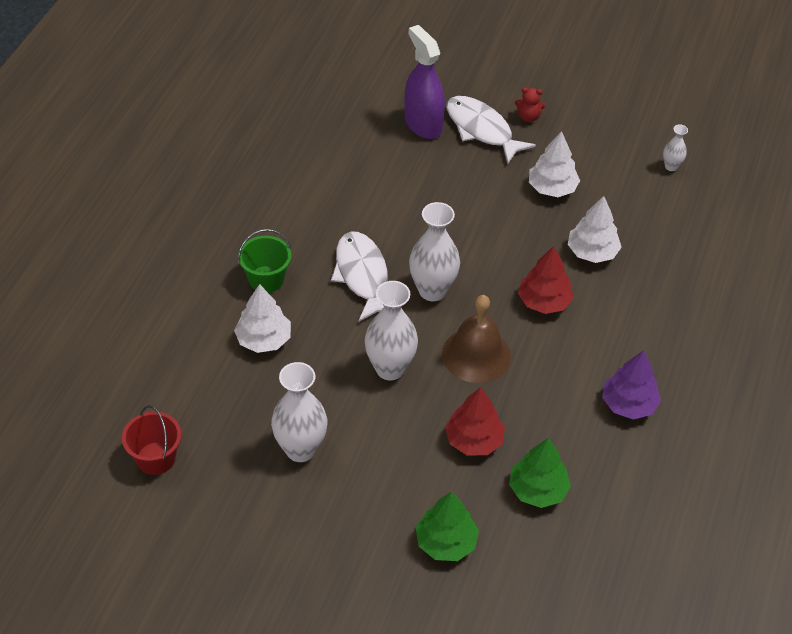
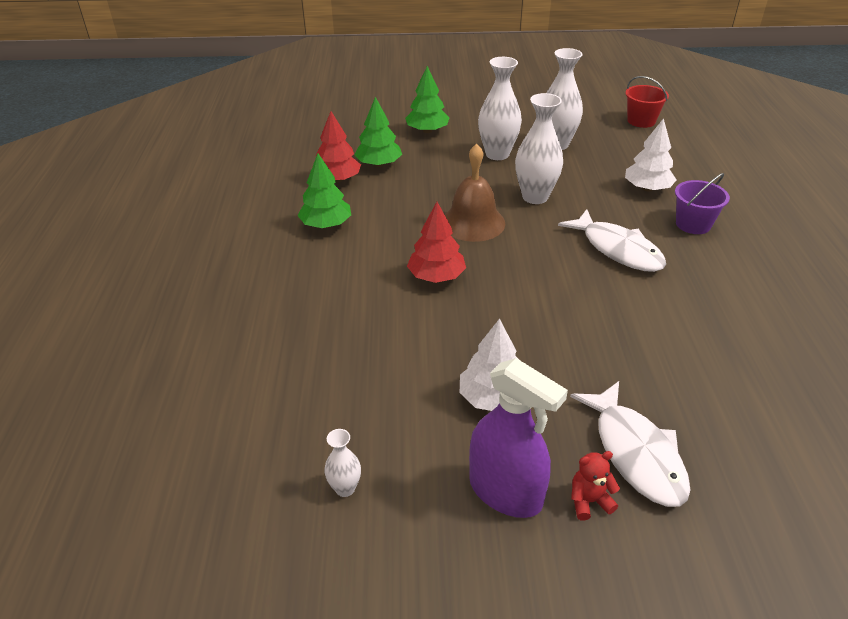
camera: 160 degrees right, 10 degrees down
green bucket [238,229,291,293] -> purple bucket [675,173,730,234]
purple spray bottle [404,25,445,139] -> purple spray bottle moved to [469,358,568,518]
white vase [409,202,460,301] -> white vase moved to [478,57,522,160]
red tree [445,387,505,455] -> red tree moved to [312,111,361,182]
white fish [446,96,536,164] -> white fish turned 45 degrees clockwise [570,381,690,507]
white tree [568,196,622,263] -> none
purple tree [602,350,661,420] -> green tree [297,153,351,228]

